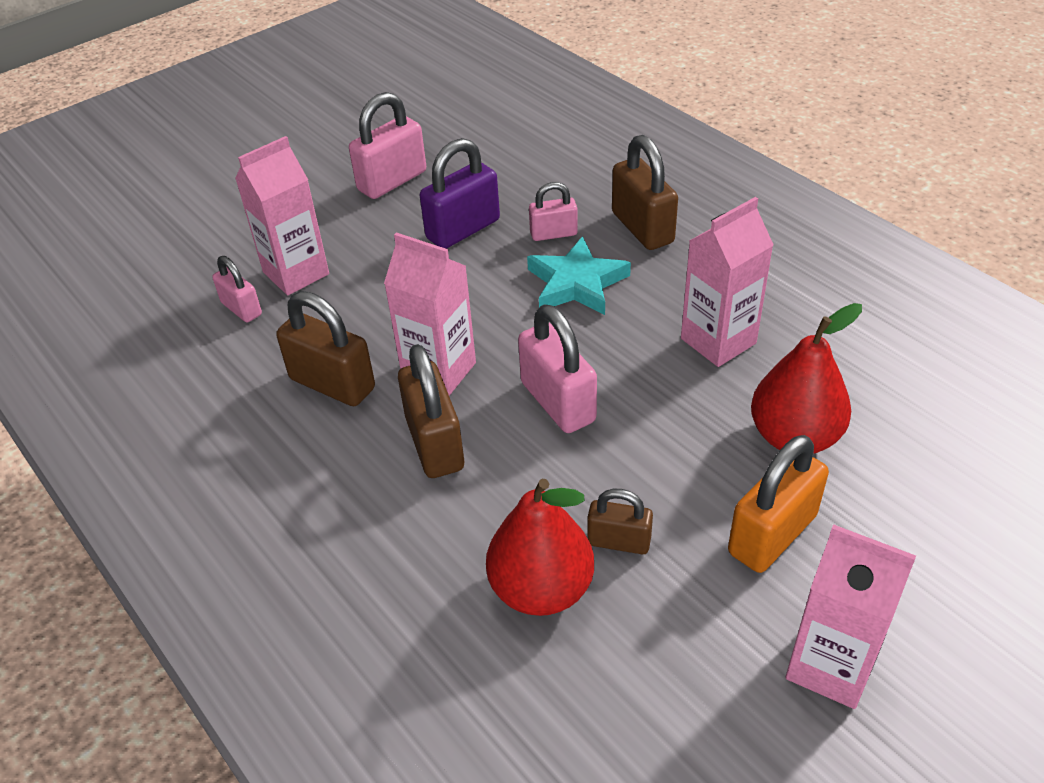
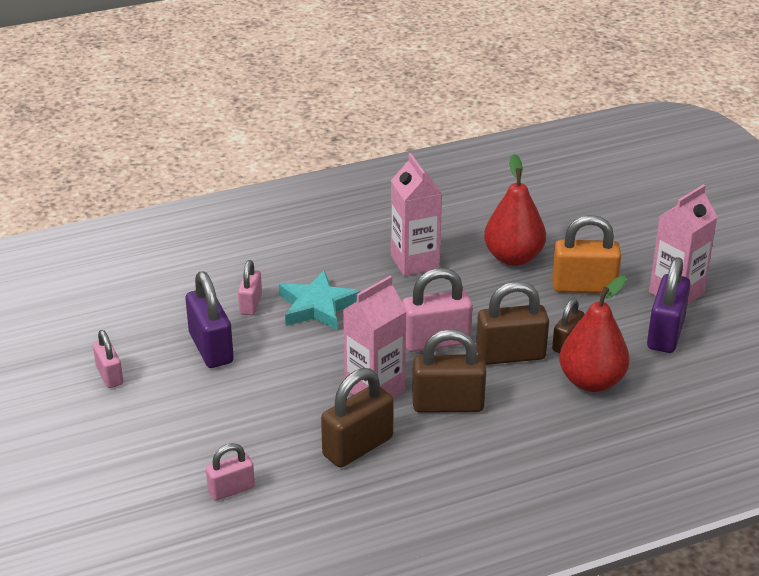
camera: 75 degrees left, 10 degrees down
pink carton [235,136,329,295] -> none
pink padlock [349,92,426,199] -> pink padlock [93,330,123,388], size x0.60
brown padlock [612,135,678,250] -> brown padlock moved to [476,281,549,365]
orange padlock [728,435,829,573] -> orange padlock turned 60 degrees counterclockwise [552,215,621,293]
none -> purple padlock [647,257,691,353]

